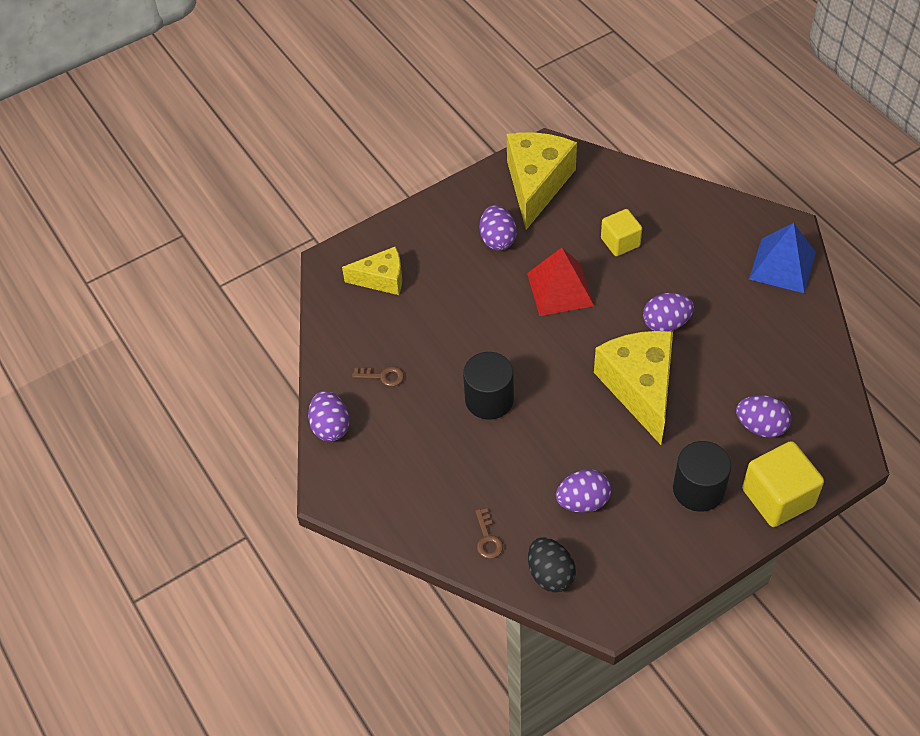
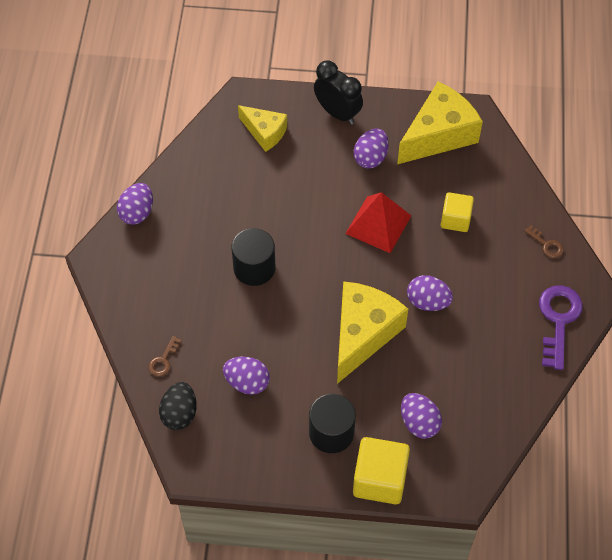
camera: 35 degrees right, 5 degrees up
brown key [352,366,404,387] -> brown key moved to [524,225,564,258]
blue pyramid [749,223,816,293] -> purple key [539,285,583,370]
none -> black clock [314,61,363,125]

